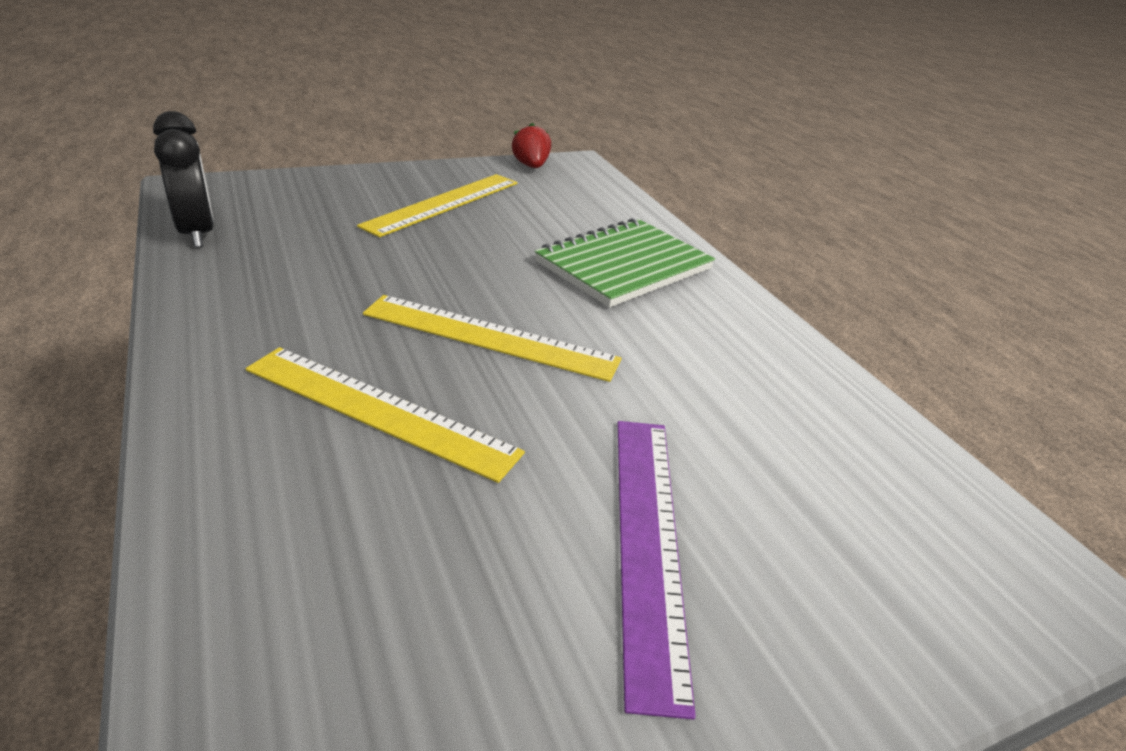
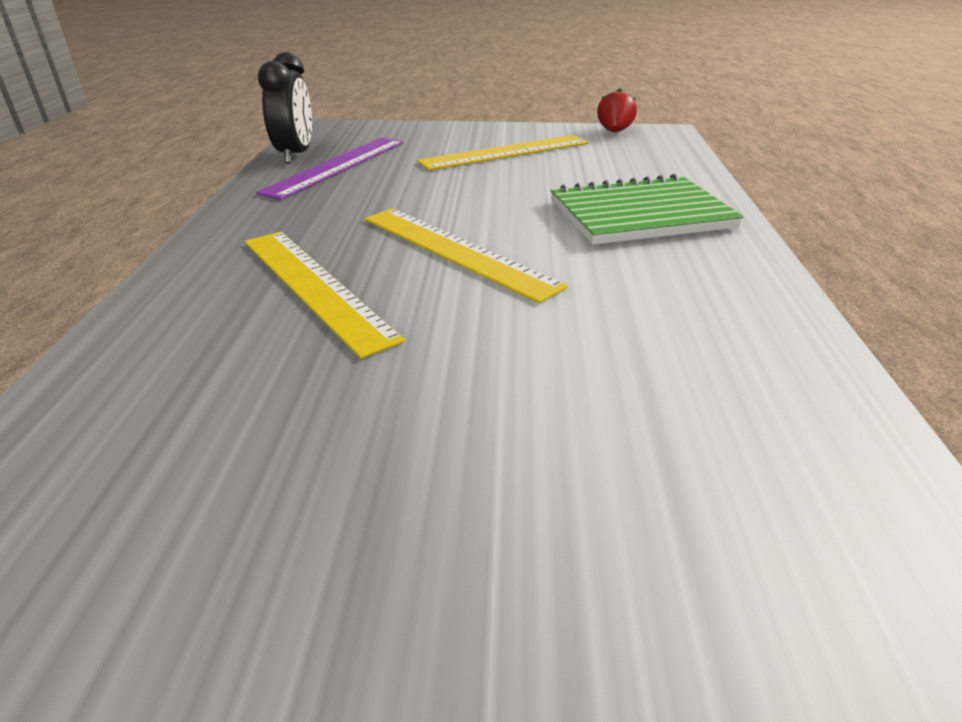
camera: 30 degrees right, 0 degrees up
purple ruler [618,421,696,720] -> purple ruler moved to [256,137,404,200]

